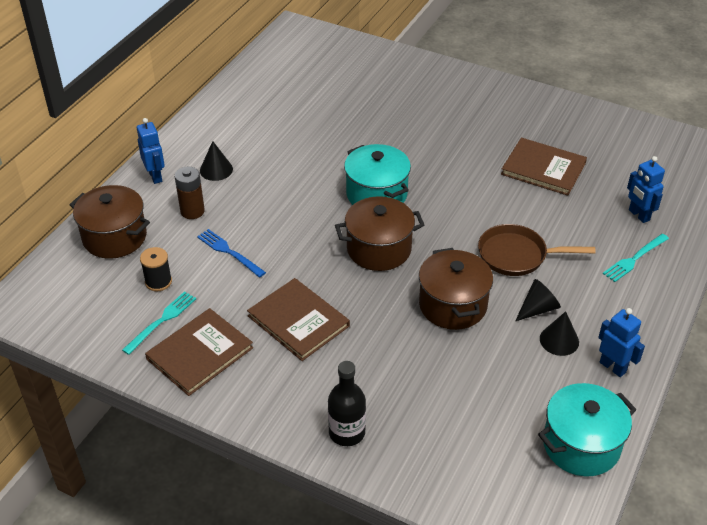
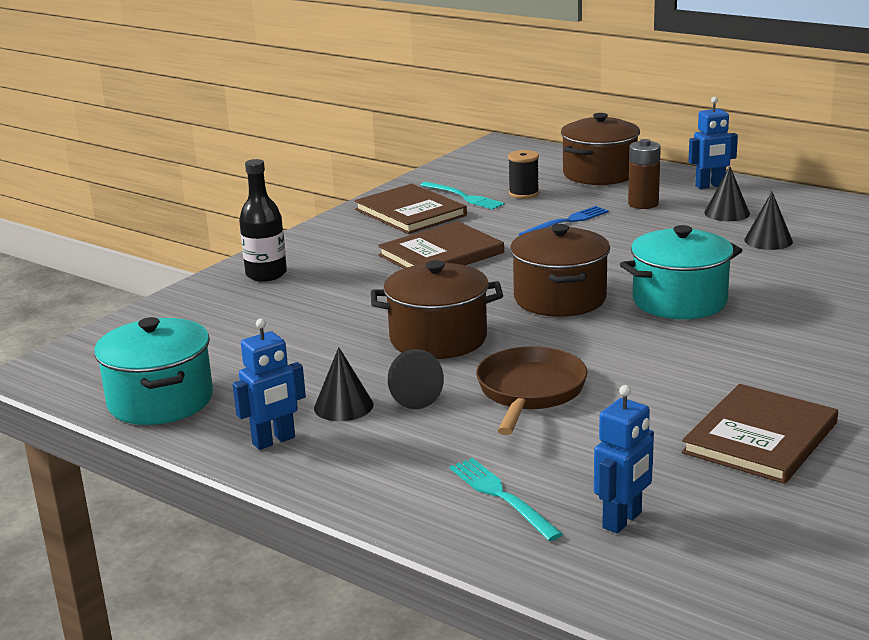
camera: 100 degrees right, 20 degrees down
blue robot [627,156,665,223] -> blue robot turned 150 degrees clockwise [594,385,654,533]
none -> black cone [744,192,793,250]

